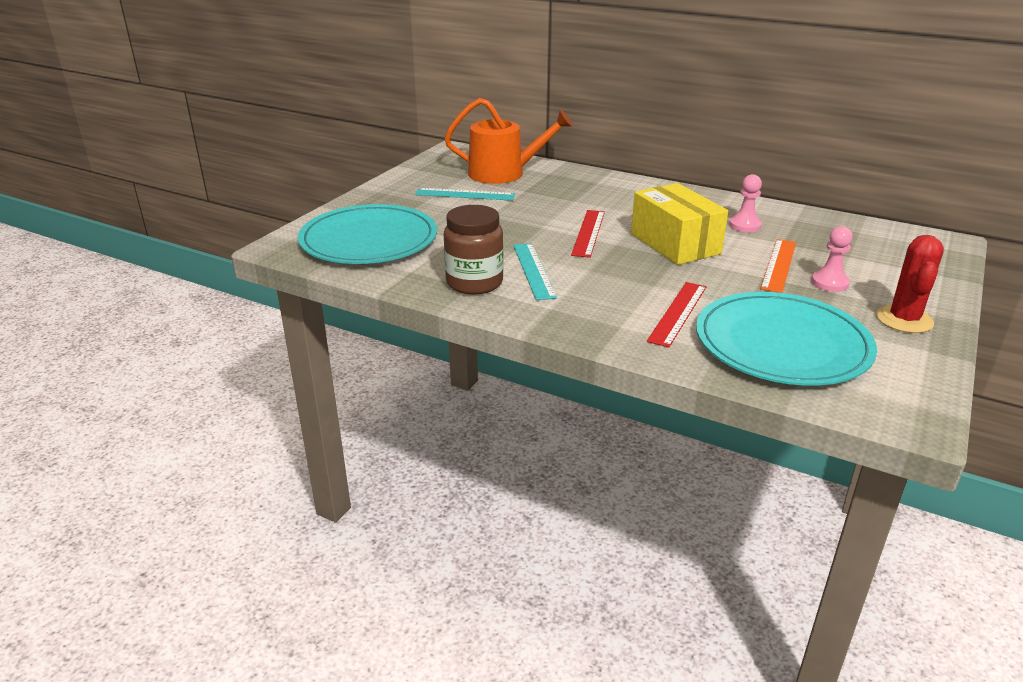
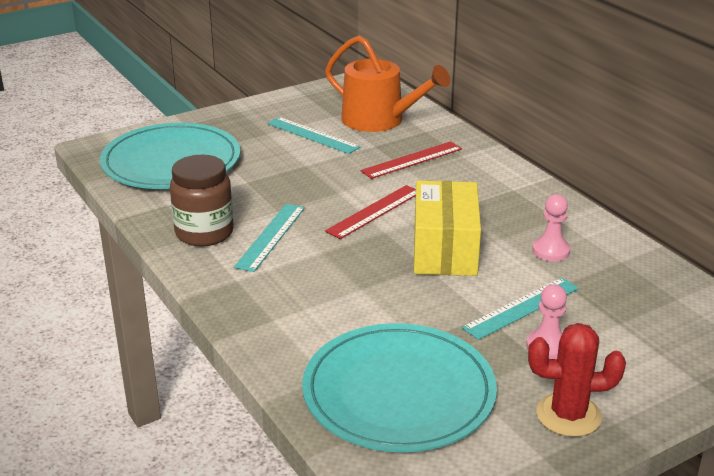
camera: 30 degrees right, 0 degrees up
red ruler [647,282,706,347] -> red ruler moved to [361,141,462,179]
orange ruler [760,239,796,293] -> turquoise ruler [462,278,579,340]
red cactus [876,235,944,333] -> red cactus turned 45 degrees clockwise [528,323,626,437]

